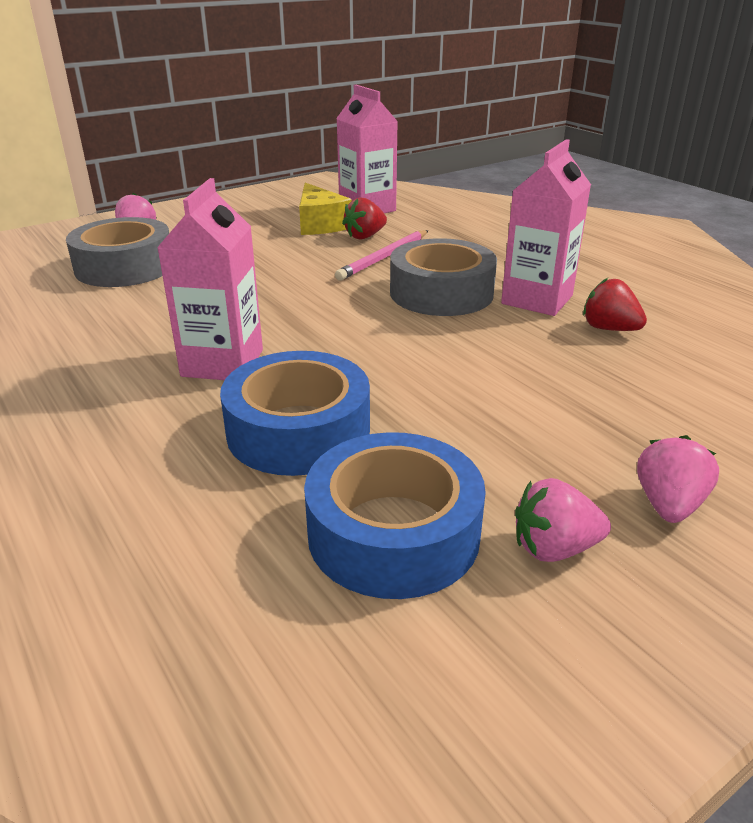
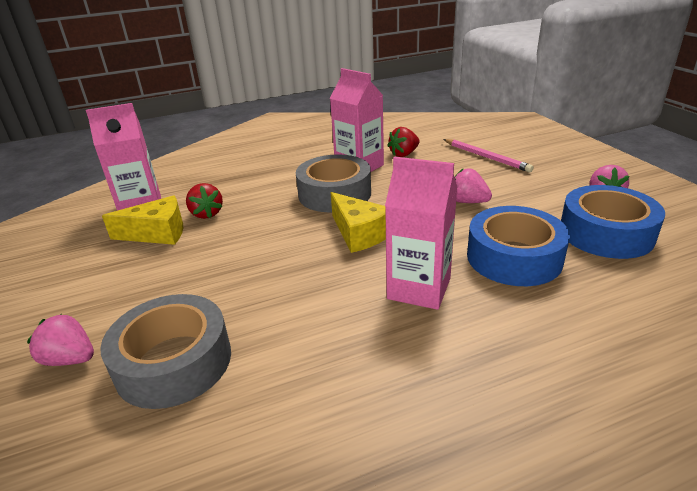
camera: 75 degrees left, 0 degrees up
pink pencil [335,230,428,280] -> pink pencil moved to [443,139,534,172]
pink strawberry [637,435,719,523] -> pink strawberry moved to [455,168,492,203]
none -> yellow cheese [331,192,386,253]

